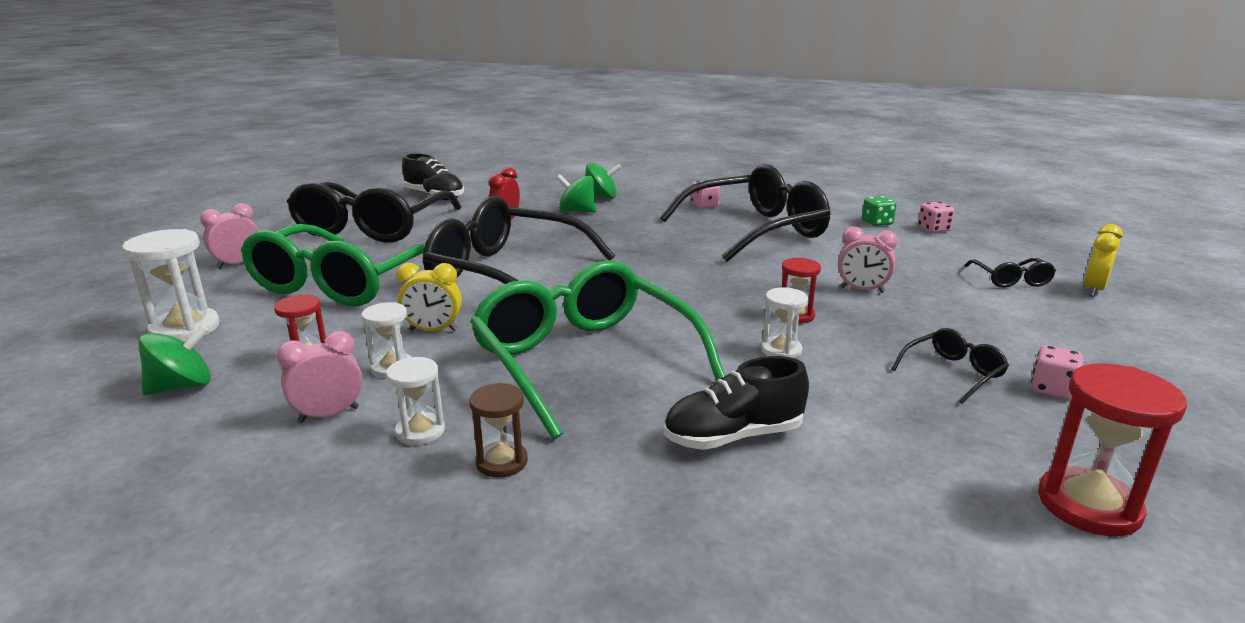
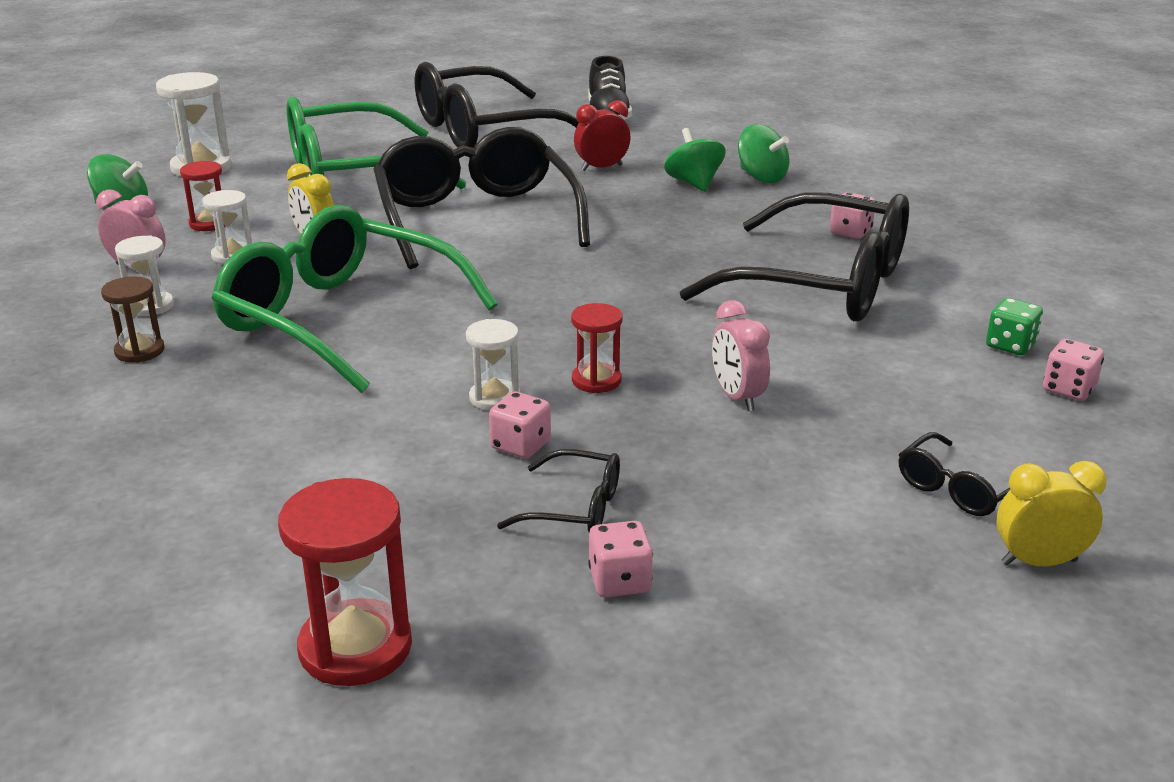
camera: 50 degrees right, 5 degrees up
pink clock [200,203,259,268] -> none
green glasses [470,260,725,440] -> green glasses turned 75 degrees counterclockwise [212,205,498,393]
black shoe [664,356,809,450] -> none
none -> pink dice [489,392,551,459]

